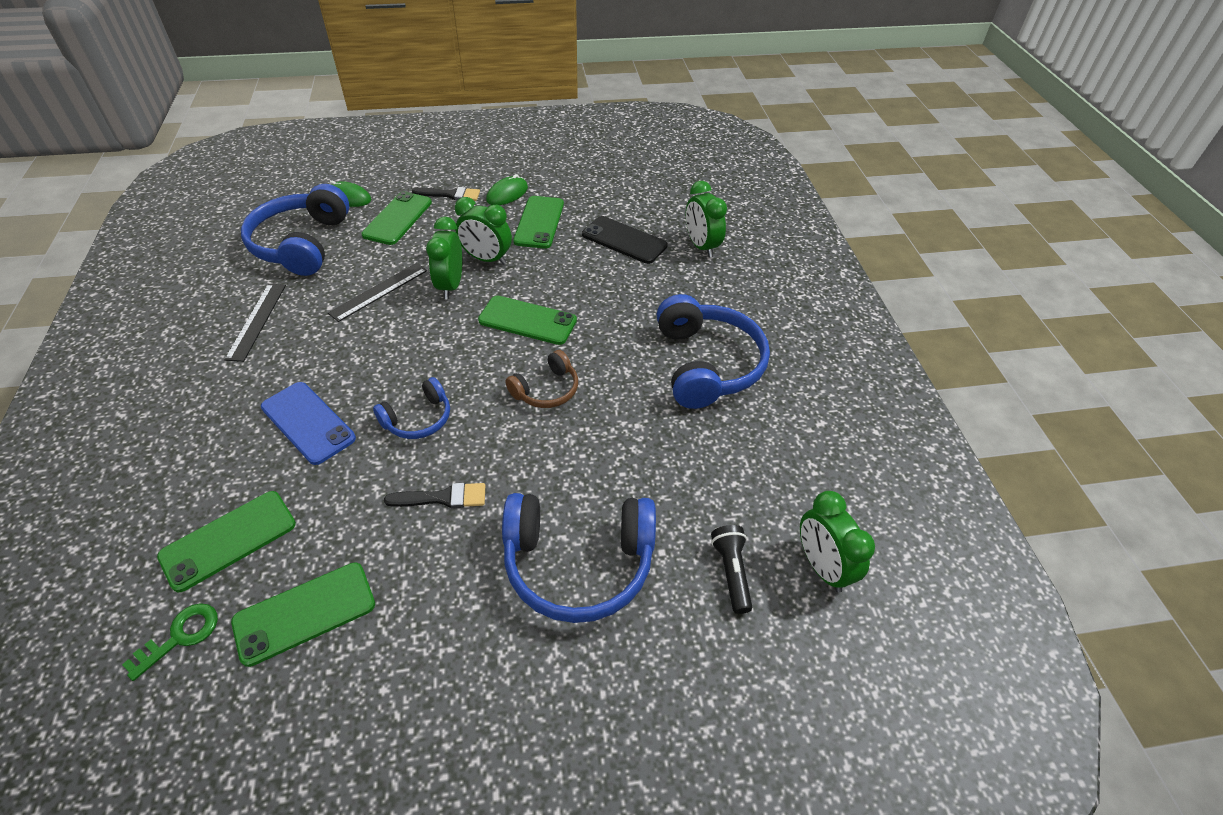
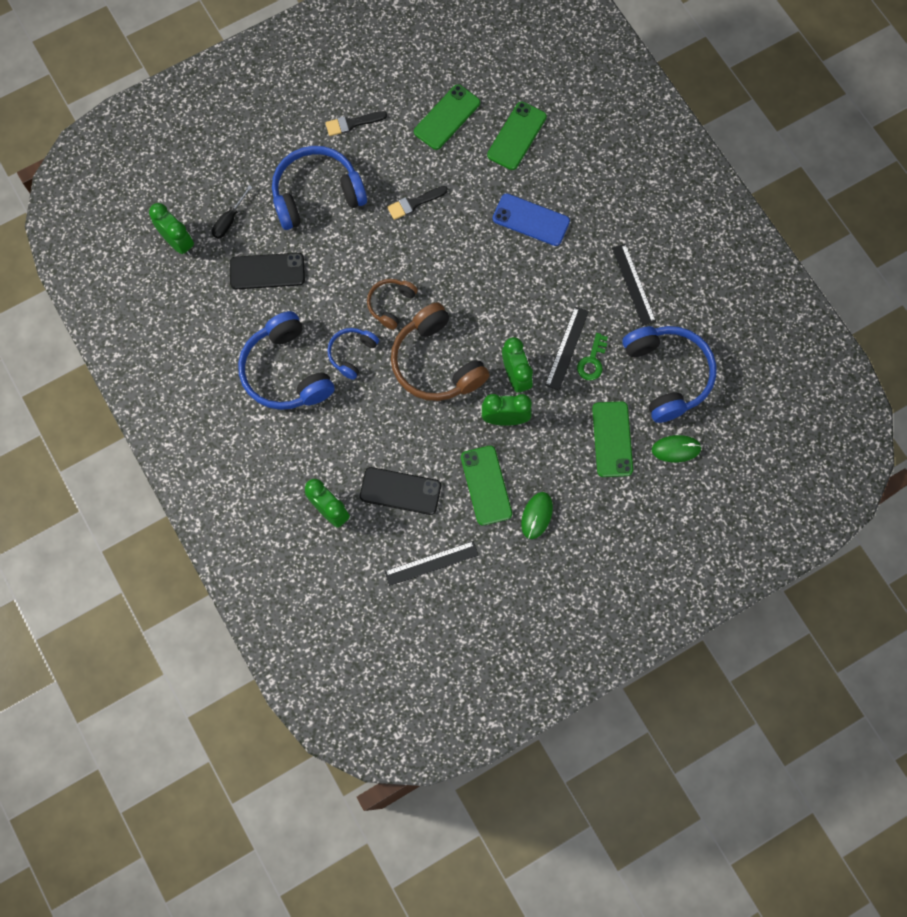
camera: 160 degrees right, 25 degrees up
green key [122,603,218,681] -> green key moved to [577,333,608,380]
blue headphones [373,377,450,439] -> blue headphones moved to [327,328,379,380]
black brush [412,187,480,201] -> black brush moved to [325,111,387,136]
green phone [478,295,577,345] -> brown headphones [391,302,490,401]
black flashlight [711,525,752,614] -> black screwdriver [212,185,252,239]
none -> black phone [230,253,305,289]
none -> black ruler [384,541,479,586]

